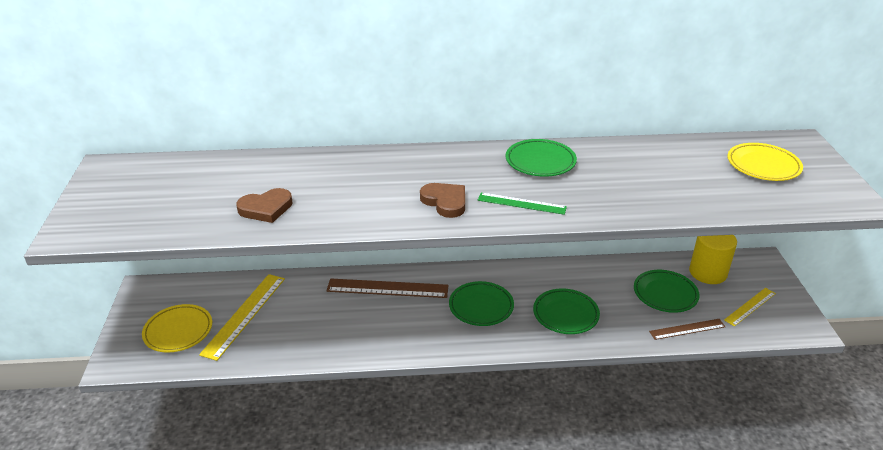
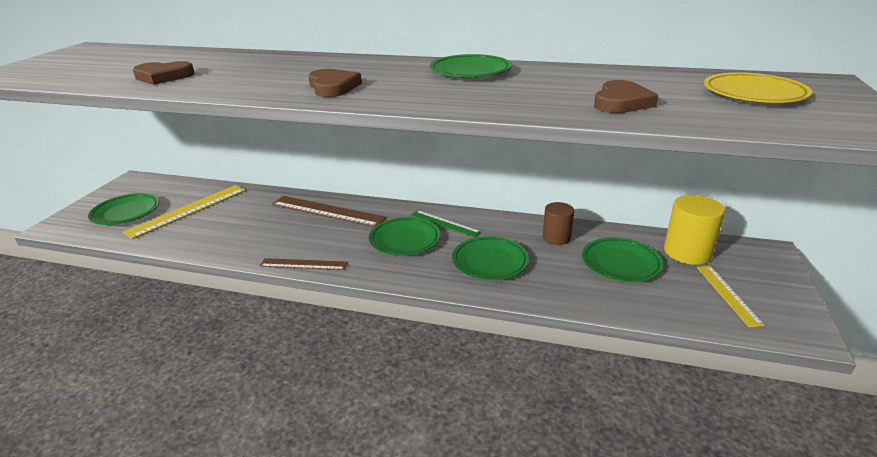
camera: 20 degrees right, 5 degrees down
yellow plate [142,304,212,353] -> green plate [88,193,159,225]
green ruler [478,193,567,215] -> green ruler moved to [410,210,481,238]
brown ruler [649,319,726,340] -> brown ruler moved to [260,258,348,270]
yellow ruler [724,288,776,327] -> yellow ruler turned 75 degrees counterclockwise [697,266,765,327]
none -> brown cylinder [543,202,574,245]
none -> brown heart [594,80,658,113]

